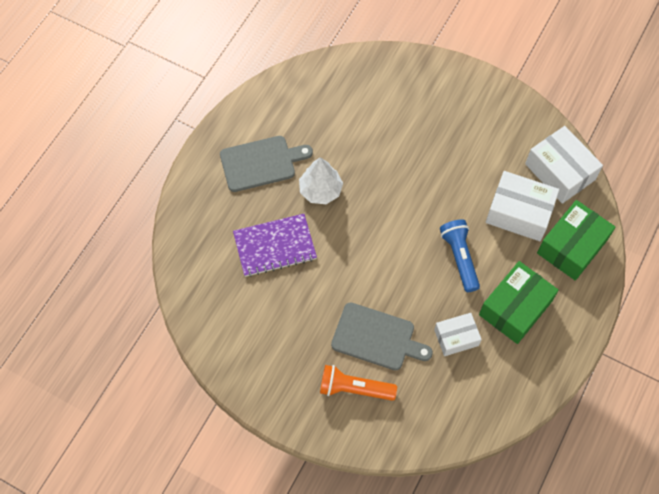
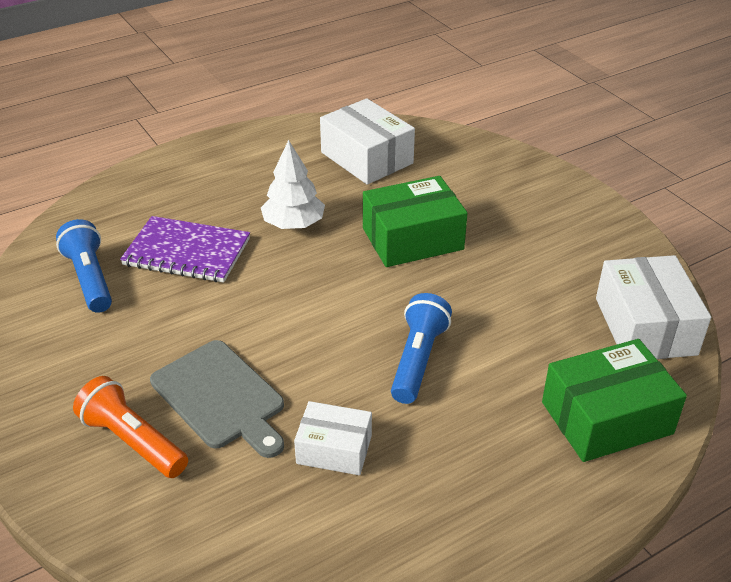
camera: 30 degrees right, 25 degrees down
grey cutting board [220,136,313,192] -> none
green box [479,261,559,344] -> green box moved to [363,176,468,267]
white box [486,171,559,241] -> white box moved to [320,98,415,185]
none -> blue flashlight [56,219,112,313]

